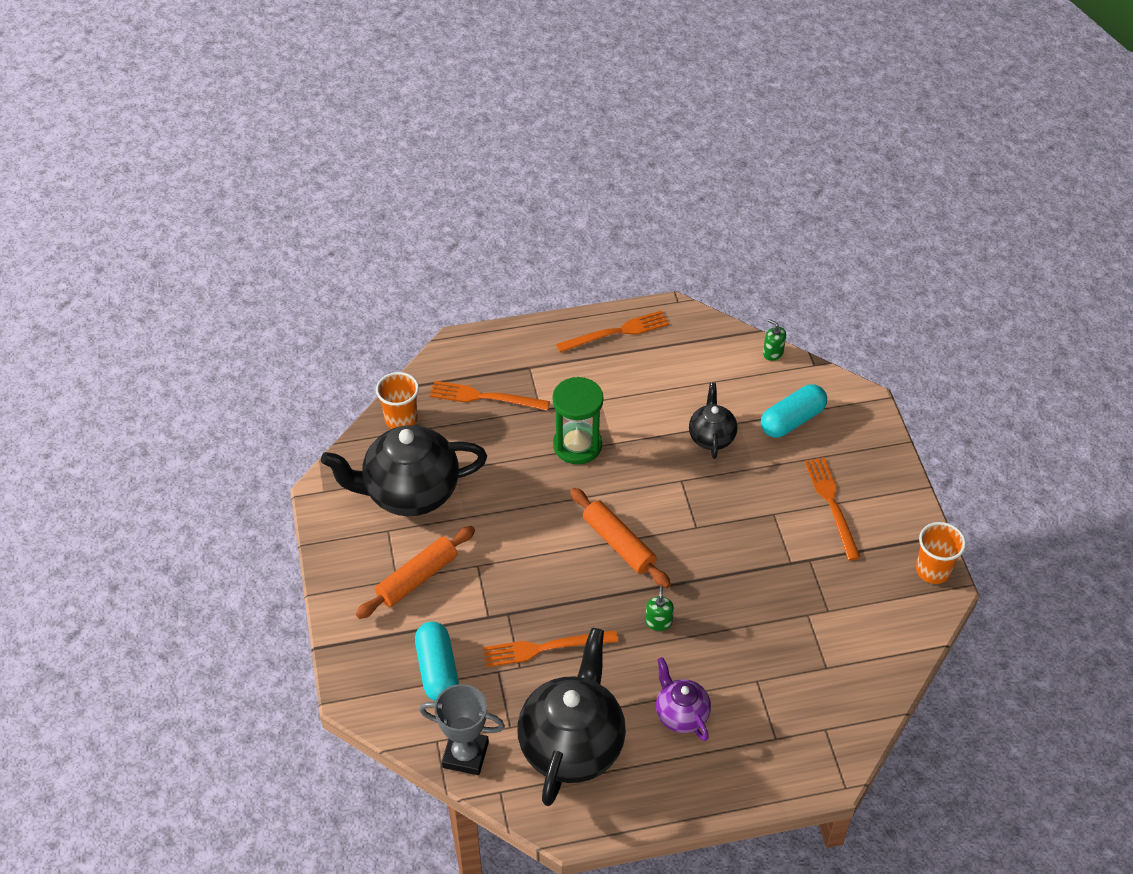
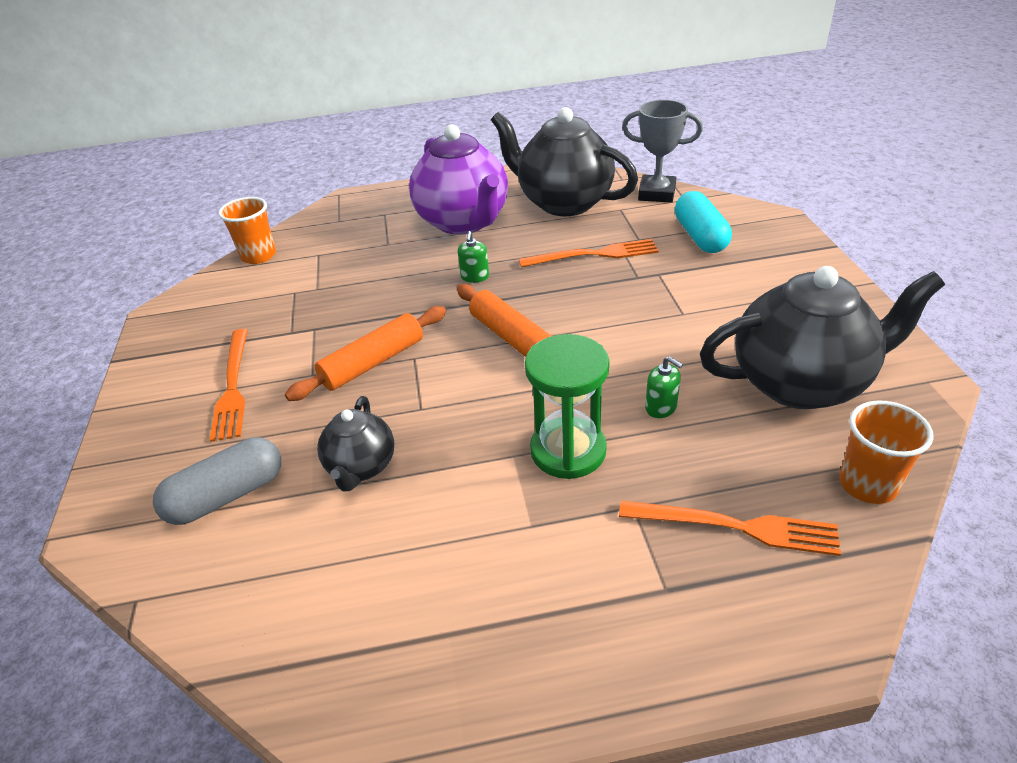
camera: 175 degrees left, 10 degrees down
orange rolling pin [356,526,475,619] -> orange rolling pin moved to [285,306,446,401]
black teapot [517,628,626,806] -> black teapot turned 105 degrees clockwise [491,107,638,216]
orange fork [556,311,669,353] -> none
purple teapot [656,657,711,741] -> purple teapot [409,124,508,235], size x1.92
turquoise capsule [761,384,827,438] -> grey capsule [153,437,281,525]
green soap dispenser [763,319,786,361] -> green soap dispenser moved to [645,356,683,418]
orange cup [916,522,966,584] -> orange cup moved to [218,197,276,264]

